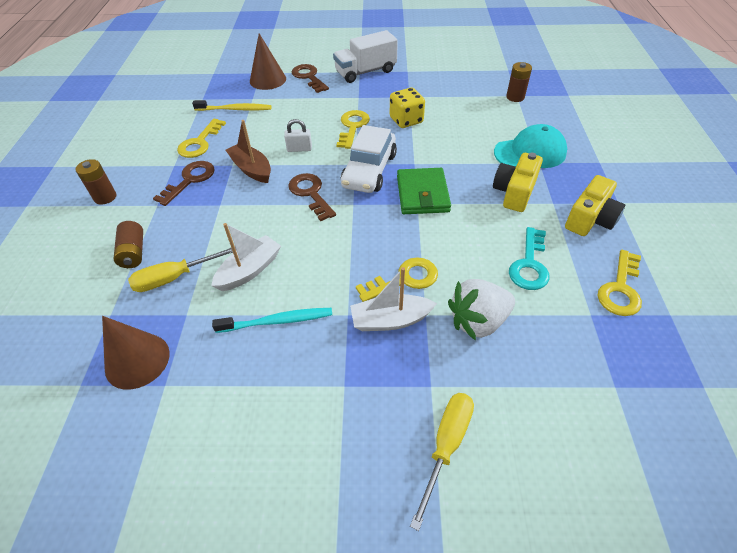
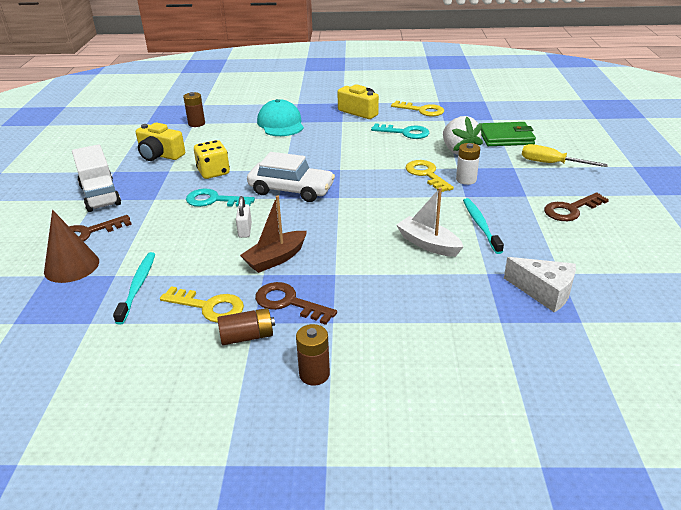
camera: 90 degrees left, 15 degrees down
brown cone [102,316,170,390] -> white cheese [504,257,576,313]
brown battery [114,221,143,268] -> brown battery moved to [217,308,275,345]
yellow screwdriver [128,247,237,292] -> none
yellow toothbrush [192,100,272,111] -> turquoise toothbrush [113,252,155,325]
brown key [288,173,336,221] -> brown key moved to [544,193,609,221]
yellow key [336,110,370,149] -> turquoise key [186,189,255,207]
white boat [350,267,437,331] -> white battery [456,143,480,185]
green wallet [397,168,451,214] -> green wallet moved to [481,122,536,146]
yellow camera [493,153,543,212] -> yellow camera moved to [136,122,185,161]

